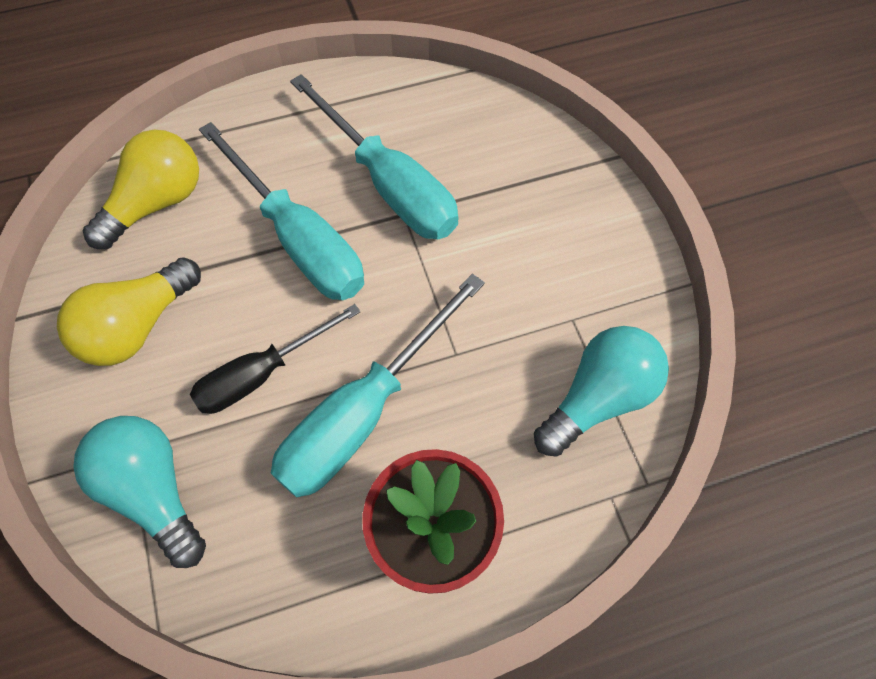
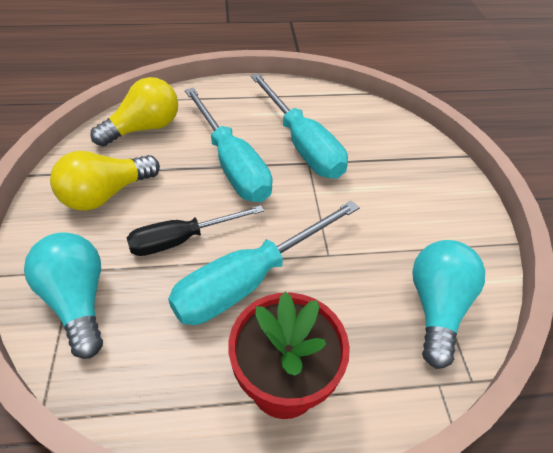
camera: 10 degrees right, 15 degrees down
turquoise light bulb [534,326,669,457] -> turquoise light bulb turned 45 degrees counterclockwise [412,240,485,369]

